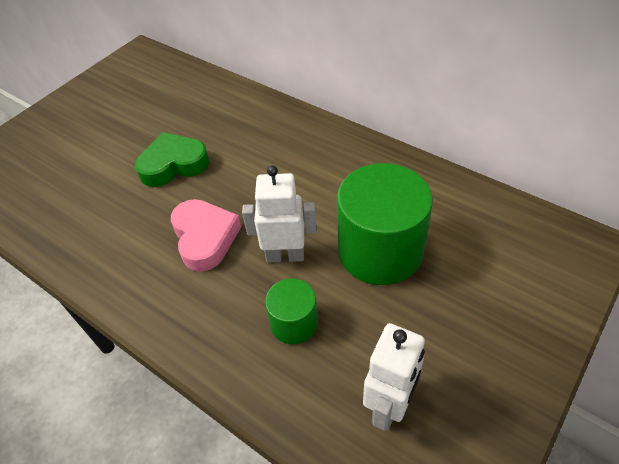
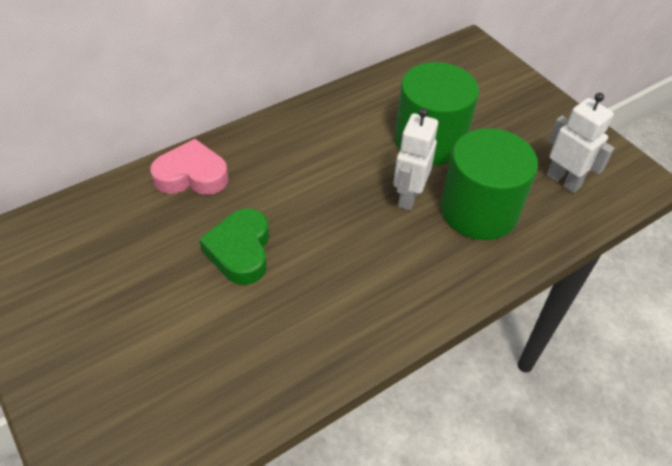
camera: 75 degrees left, 0 degrees up
pink heart [171,199,241,272] -> pink heart moved to [151,139,229,195]
green cylinder [265,278,318,344] -> green cylinder [441,128,538,240], size x1.93

